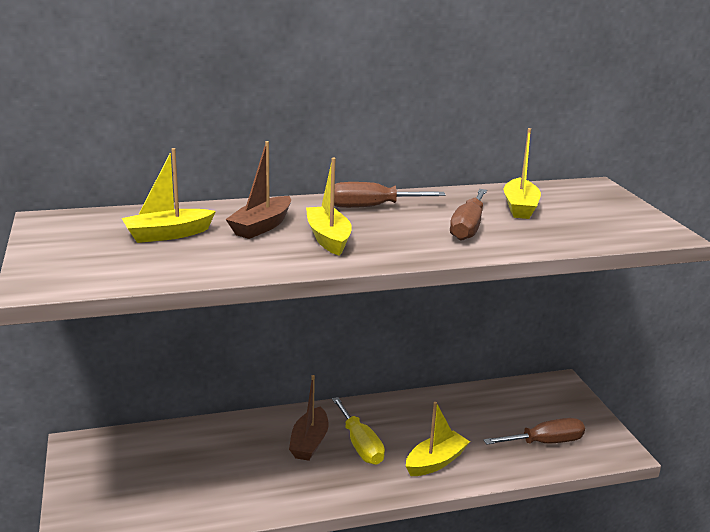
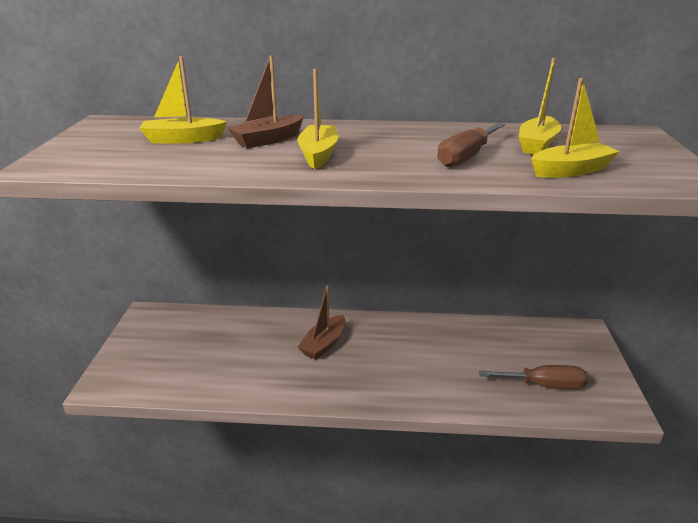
camera: 20 degrees right, 5 degrees up
yellow screwdriver [332,397,385,465] -> none
brown screwdriver [334,182,446,208] -> none
yellow boat [406,402,470,476] -> yellow boat moved to [531,78,620,178]

